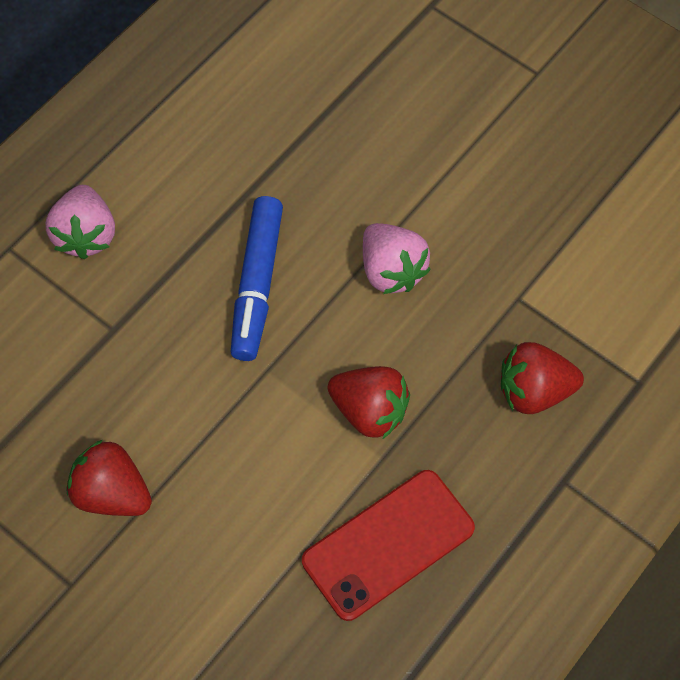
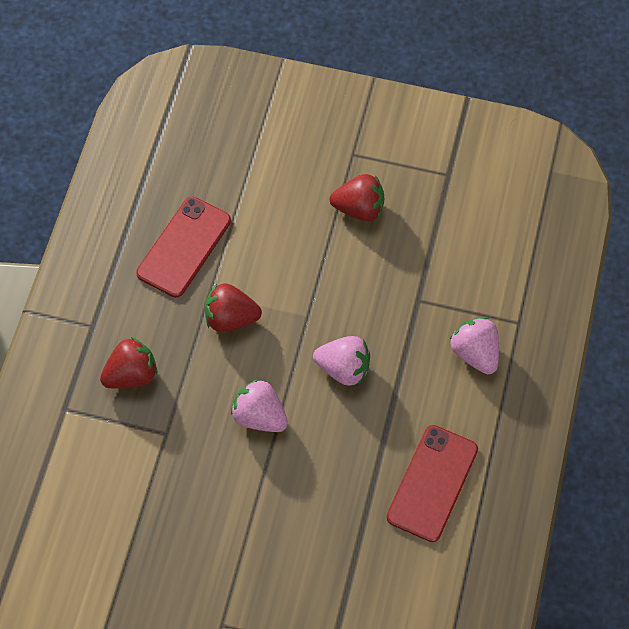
camera: 155 degrees right, 0 degrees up
blue marker [231,196,283,361] -> pink strawberry [313,336,370,386]
none -> red phone [387,425,478,542]

